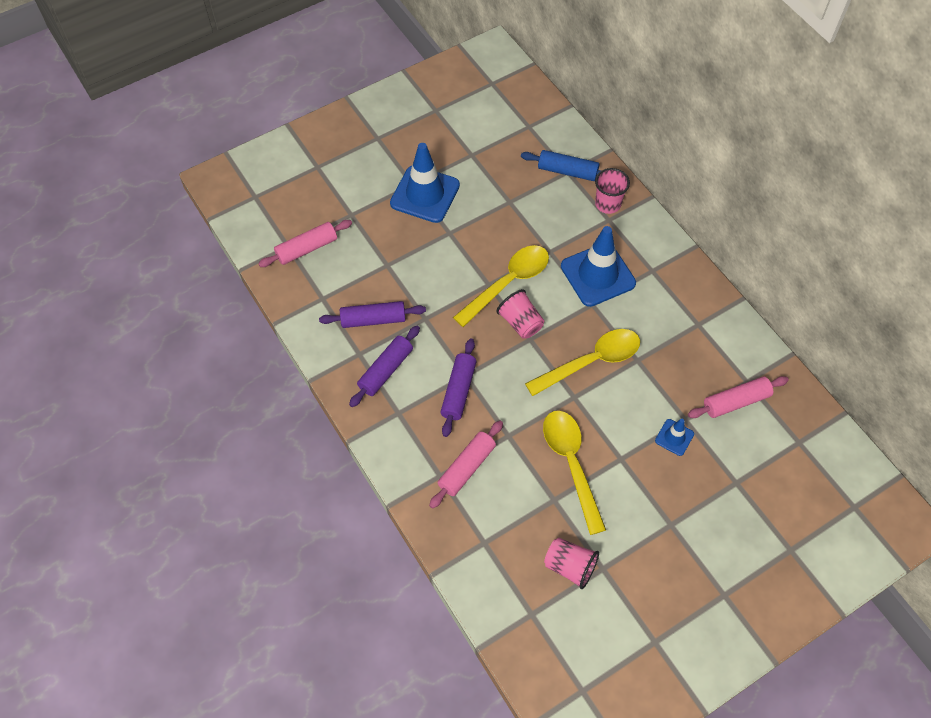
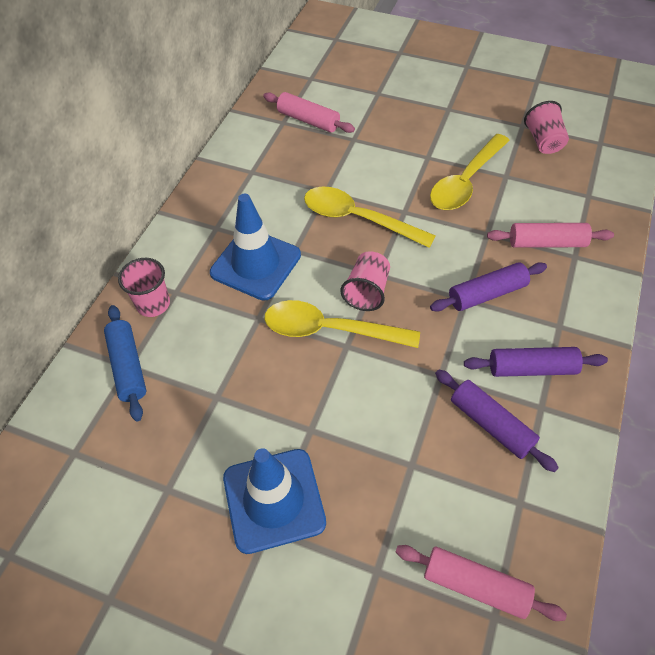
camera: 125 degrees left, 5 degrees down
blue traffic cone [655,419,694,456] -> none

